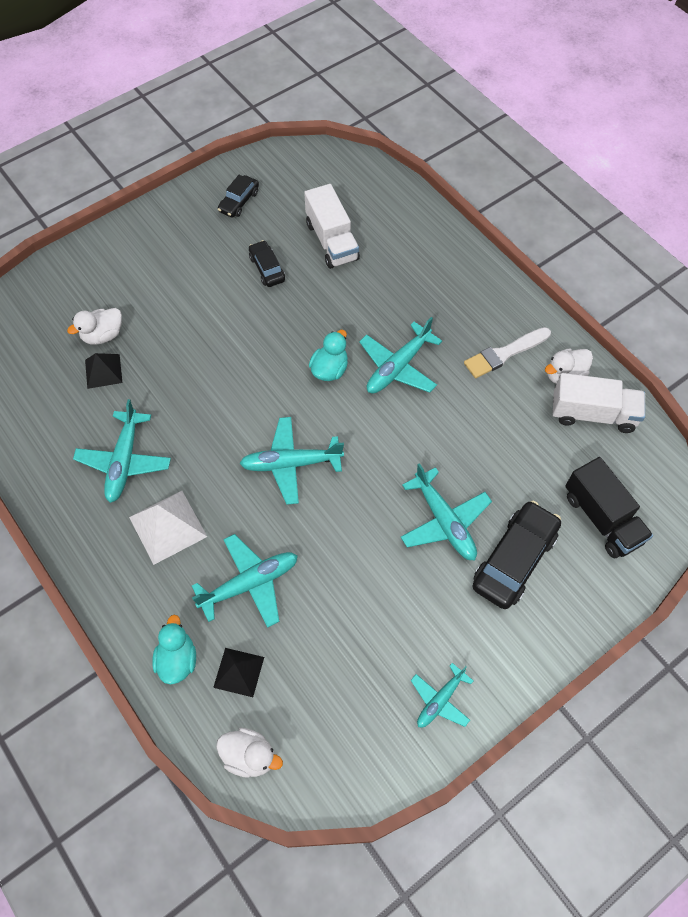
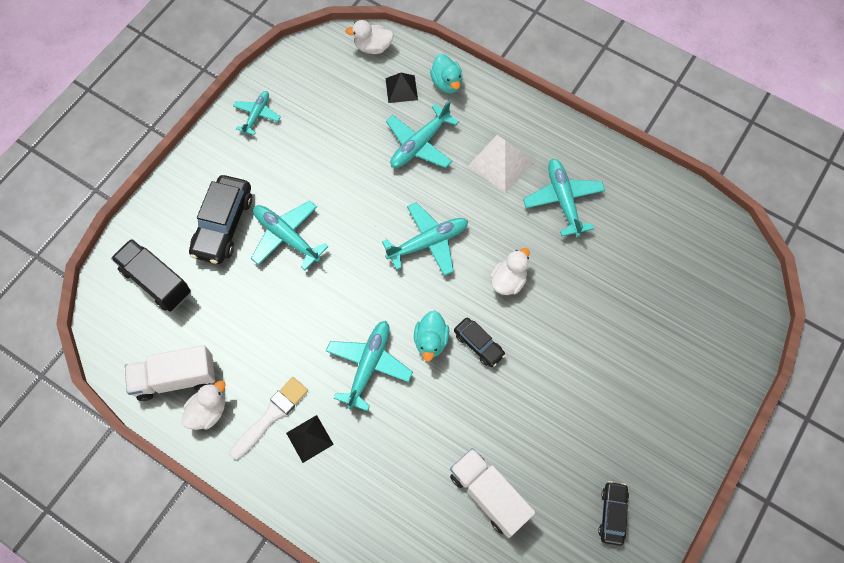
camera: 160 degrees right, 5 degrees up
white duck [67,308,122,345] -> white duck moved to [490,248,530,295]
black pyramid [85,353,123,389] -> black pyramid moved to [286,415,334,463]
black car [249,240,285,287] -> black car moved to [454,317,506,367]

